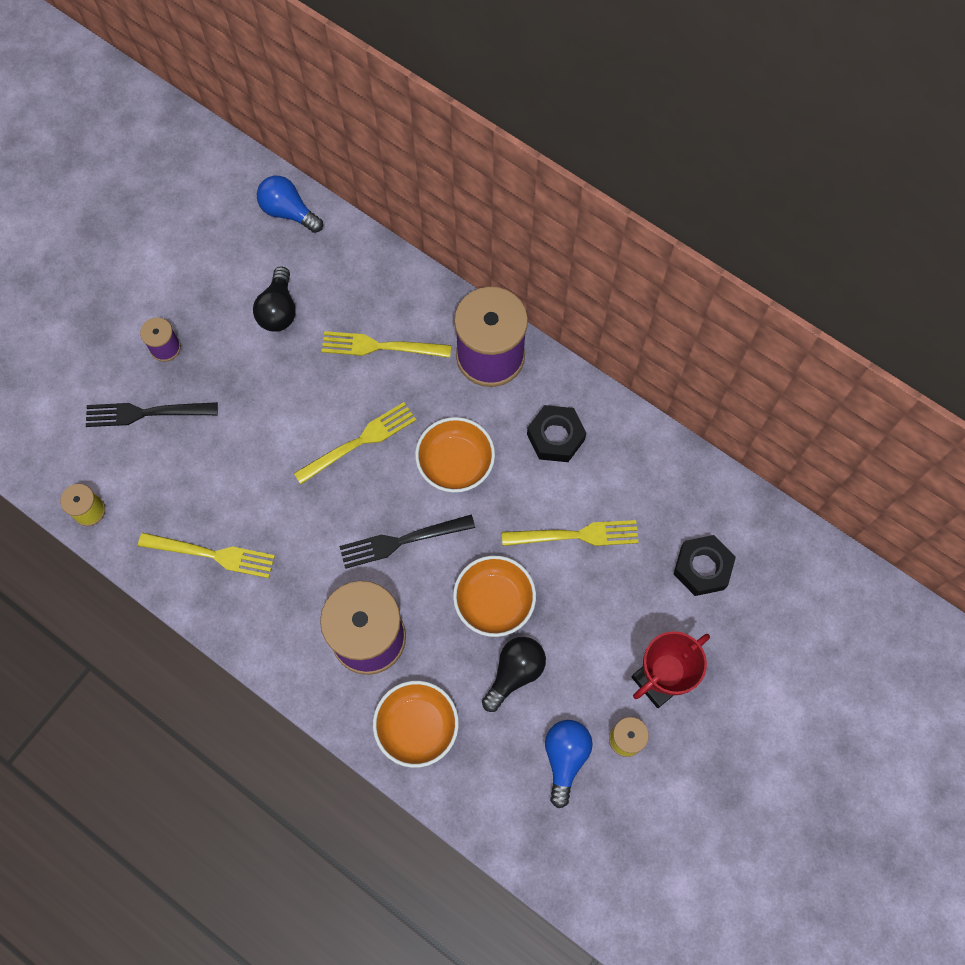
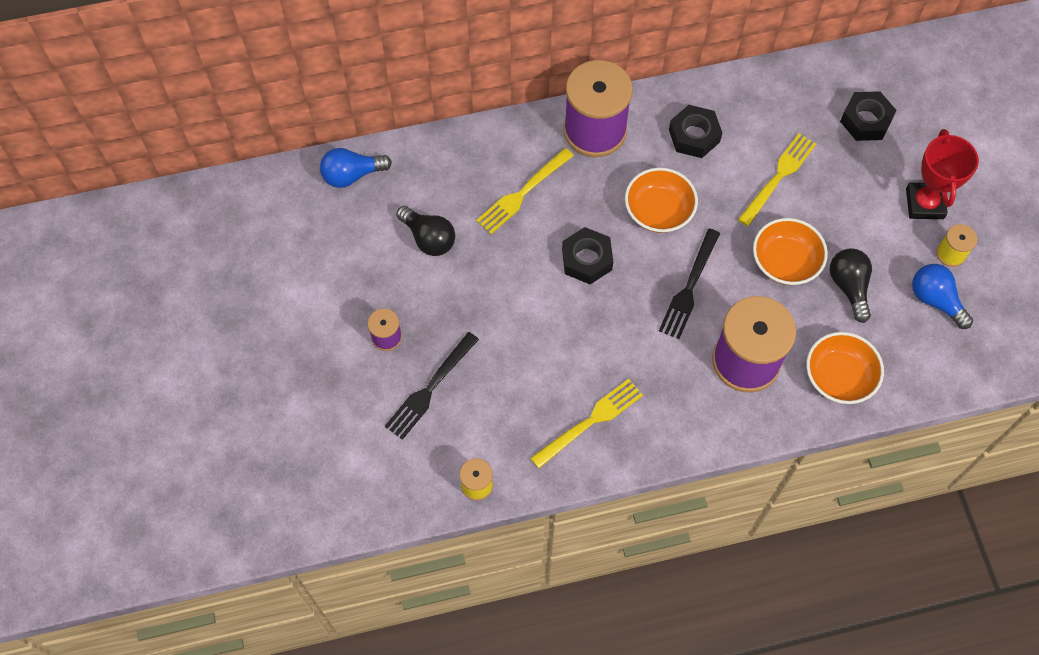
camera: 50 degrees left, 5 degrees down
yellow fork [294,402,416,484] -> black nut [562,227,613,284]

